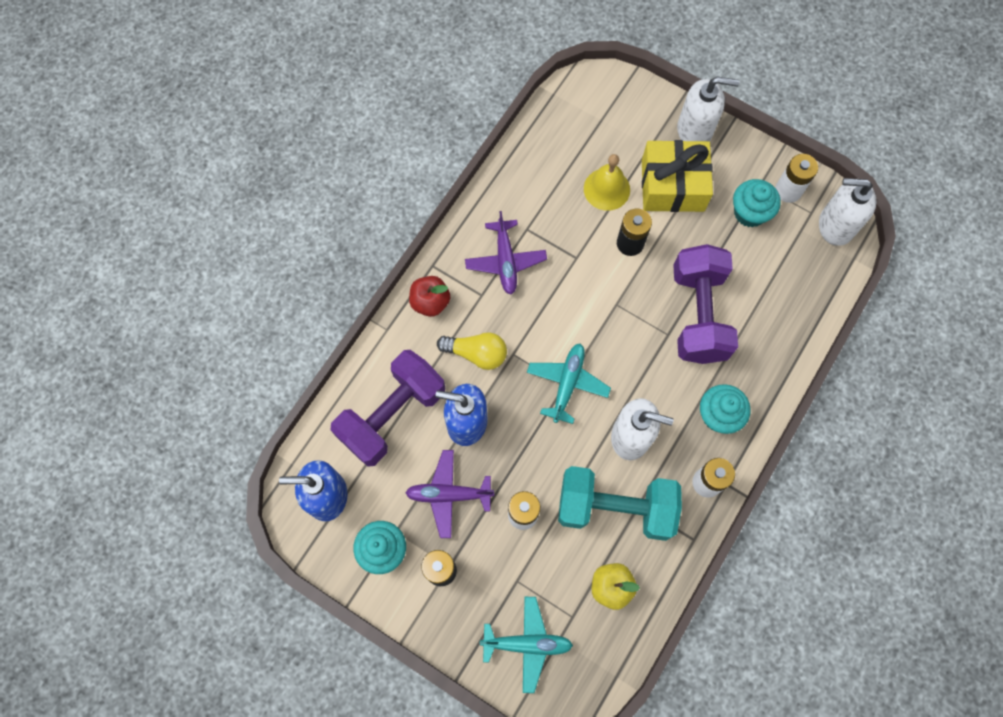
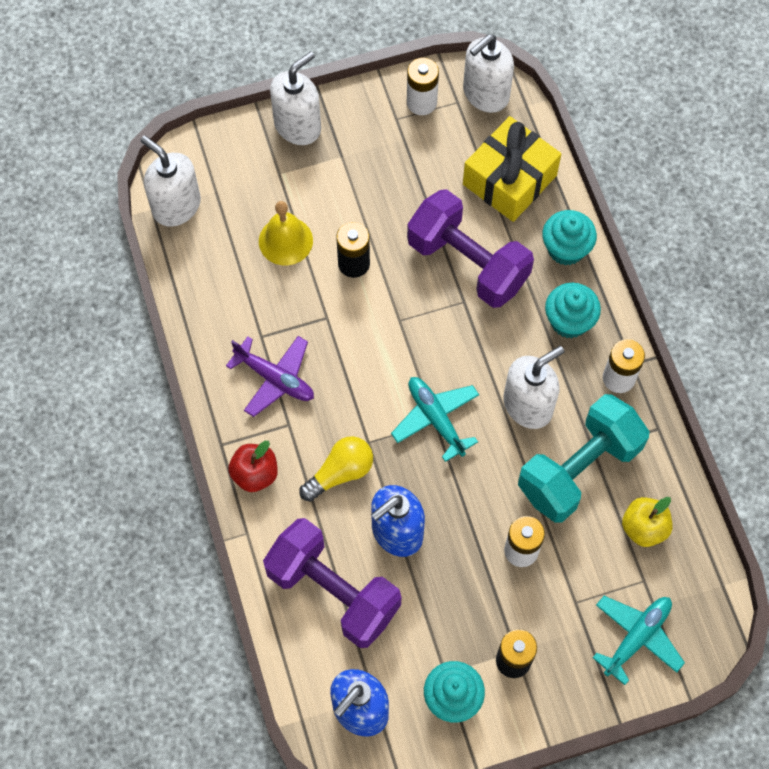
camera: 50 degrees left, 5 degrees down
purple dumbbell [331,350,445,467] -> purple dumbbell turned 45 degrees counterclockwise [263,518,401,648]
purple plane [405,450,494,538] -> none
yellow gift [642,140,713,212] -> yellow gift moved to [463,116,561,222]
turquoise cupcake [733,179,781,227] -> turquoise cupcake moved to [542,210,597,266]
none -> white soap dispenser [140,136,201,227]

